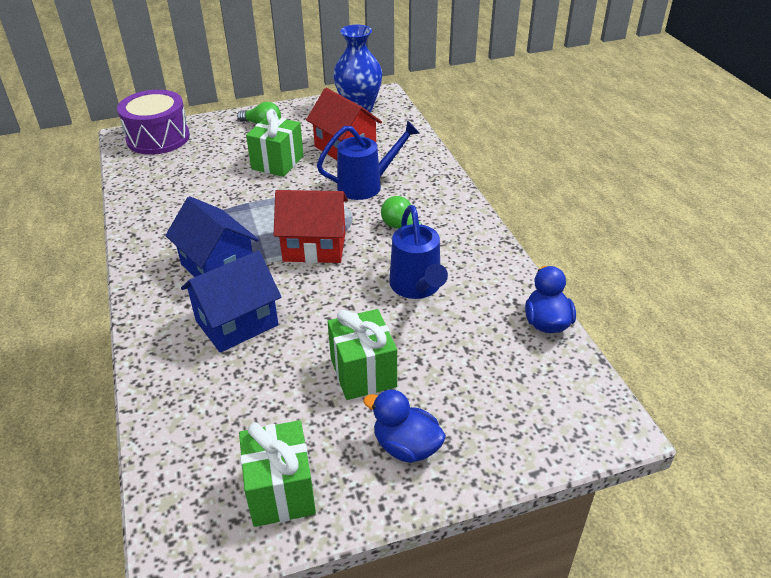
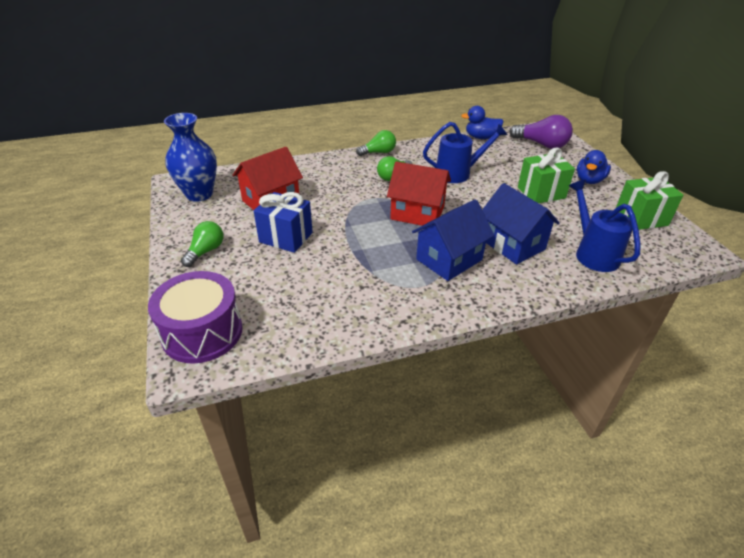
camera: 90 degrees left, 0 degrees up
green gift [246,109,304,177] -> blue gift [254,192,313,253]
red house [274,190,348,263] -> red house turned 75 degrees counterclockwise [387,161,451,226]
blue watering can [317,120,420,200] -> blue watering can moved to [569,180,640,272]
none -> green light bulb [356,130,396,156]
none -> purple light bulb [509,115,573,149]

